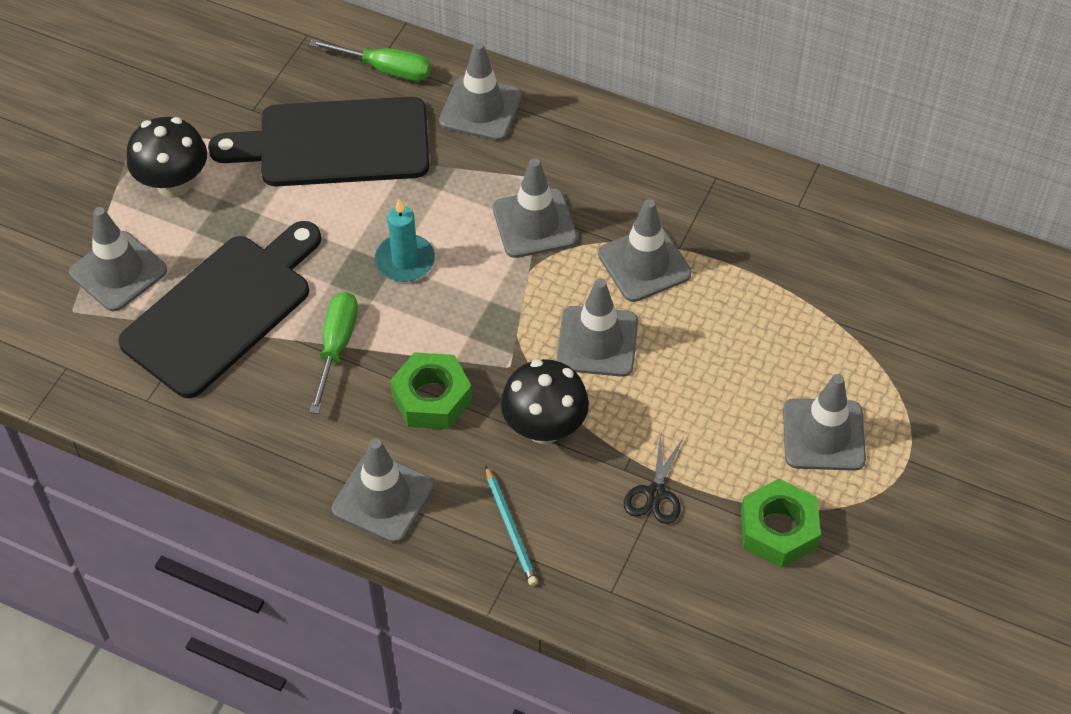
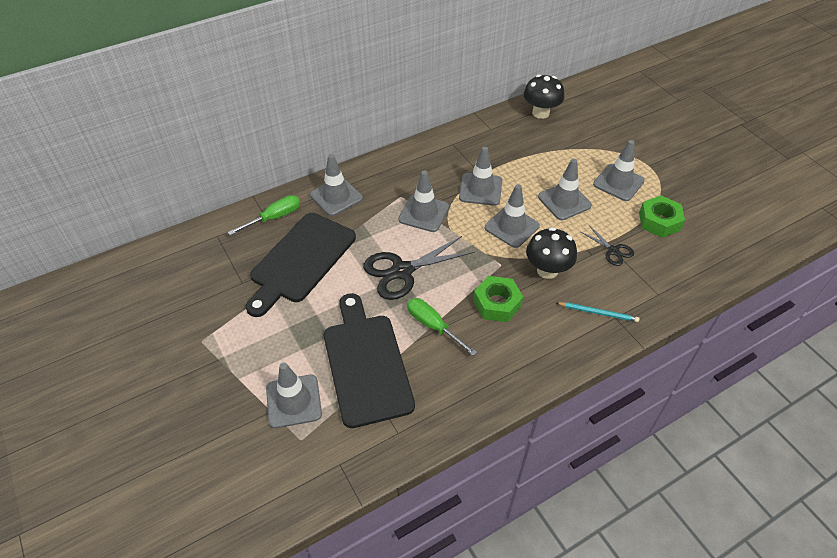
camera: 55 degrees left, 5 degrees down
black mushroom [126,117,207,198] -> black mushroom moved to [524,74,565,119]
grey traffic cone [332,438,434,543] -> grey traffic cone moved to [538,159,592,220]
turquoise candle [375,199,435,282] -> black scissors [363,236,475,300]

